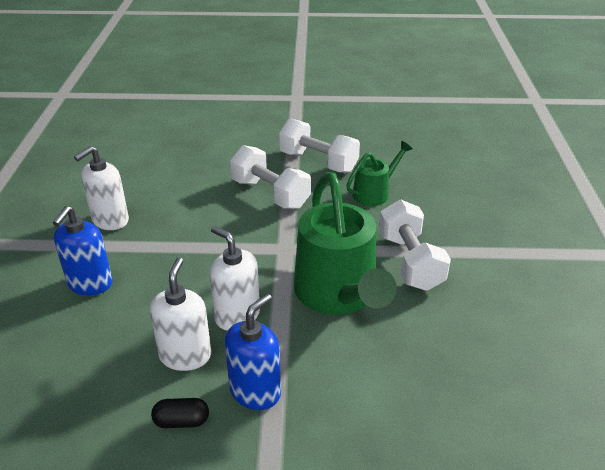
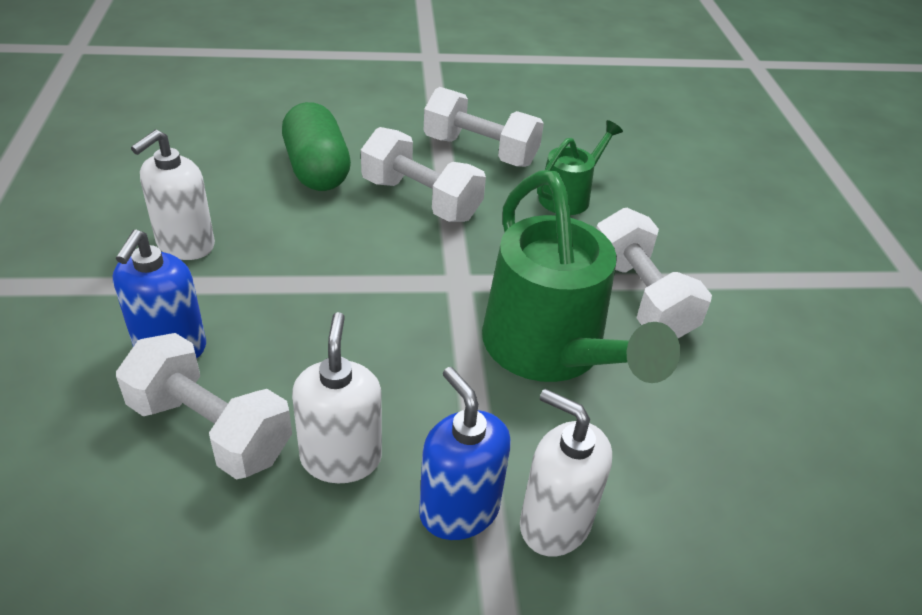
camera: 10 degrees left, 5 degrees up
black capsule [151,398,209,428] -> none
white soap dispenser [209,226,260,331] -> white soap dispenser moved to [520,389,612,556]
blue soap dispenser [225,294,281,410] -> blue soap dispenser turned 60 degrees counterclockwise [419,367,511,540]
none -> white dumbbell [116,333,292,479]
none -> green capsule [282,102,351,191]

